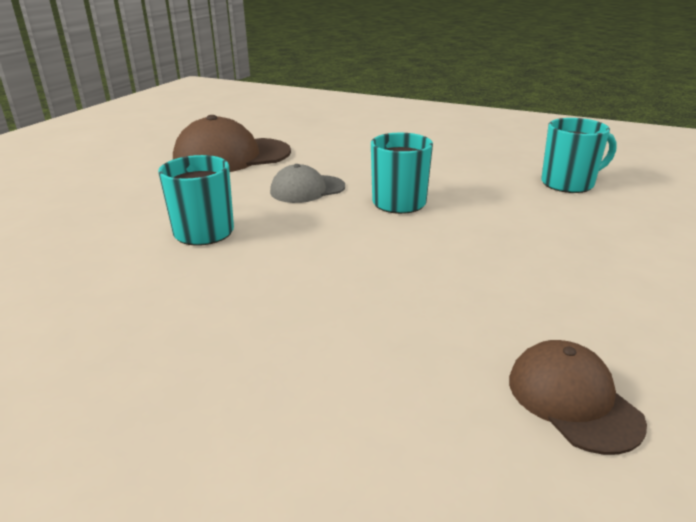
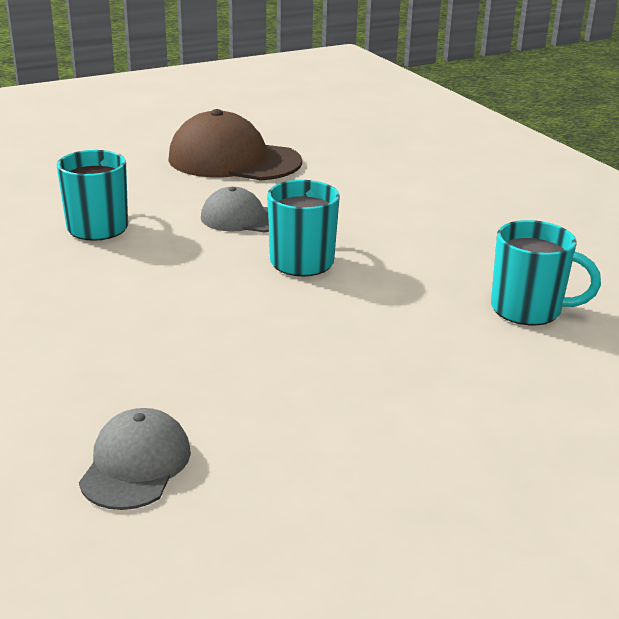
camera: 35 degrees right, 0 degrees up
brown cap [509,340,647,455] -> grey cap [79,408,191,510]

